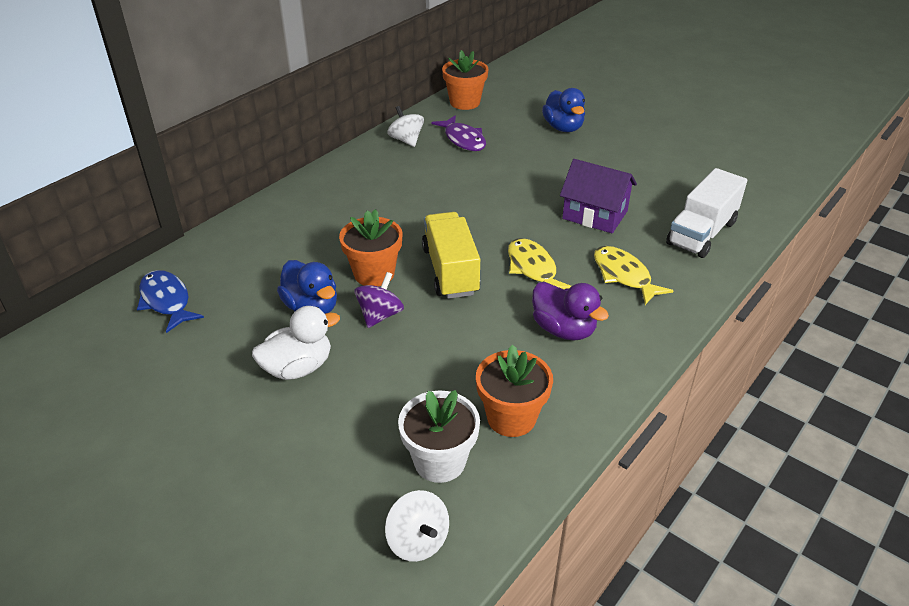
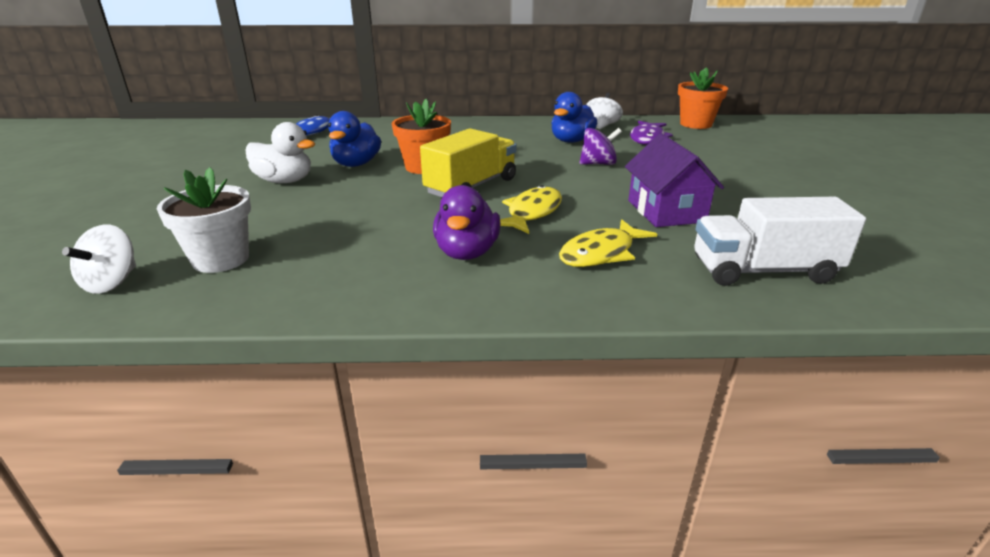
camera: 50 degrees right, 10 degrees down
purple spinning top [355,272,404,328] -> purple spinning top moved to [580,128,622,165]
orange flower pot [476,344,553,437] -> none
blue duck [542,88,585,132] -> blue duck moved to [552,92,597,143]
yellow fish [594,246,673,305] -> yellow fish turned 150 degrees counterclockwise [559,219,657,267]

